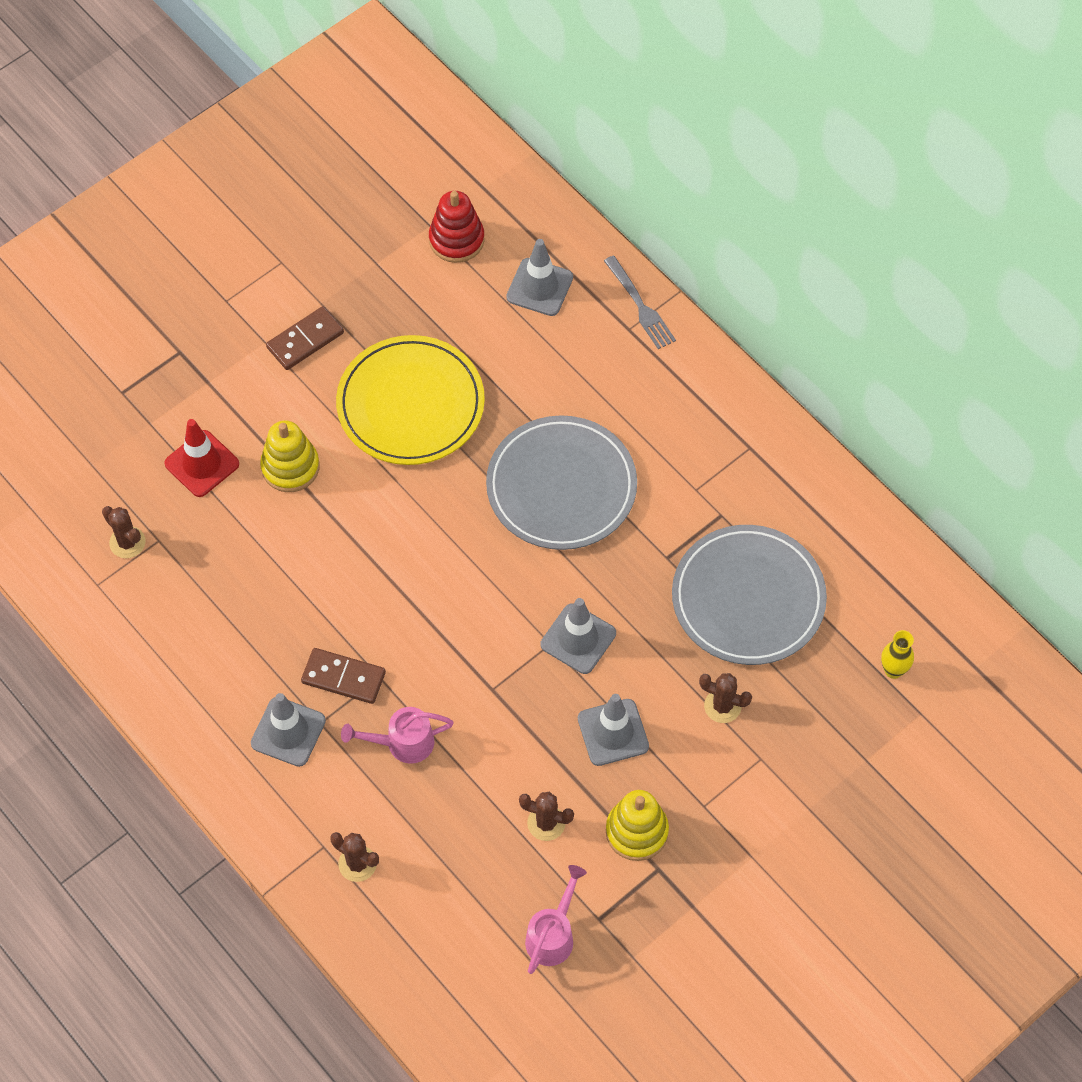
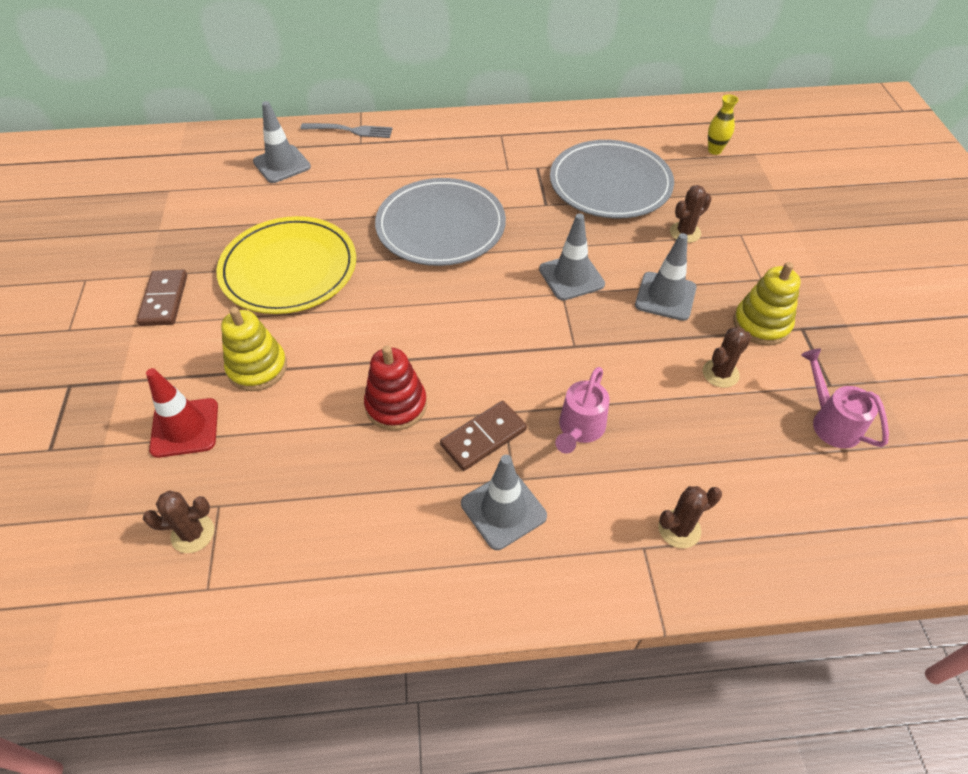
camera: 55 degrees left, 10 degrees down
red stacking toy [429,191,485,263] -> red stacking toy moved to [364,346,427,431]

